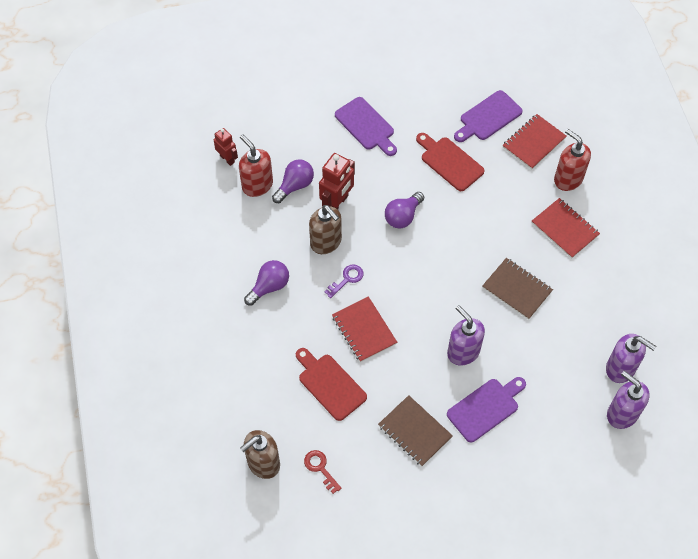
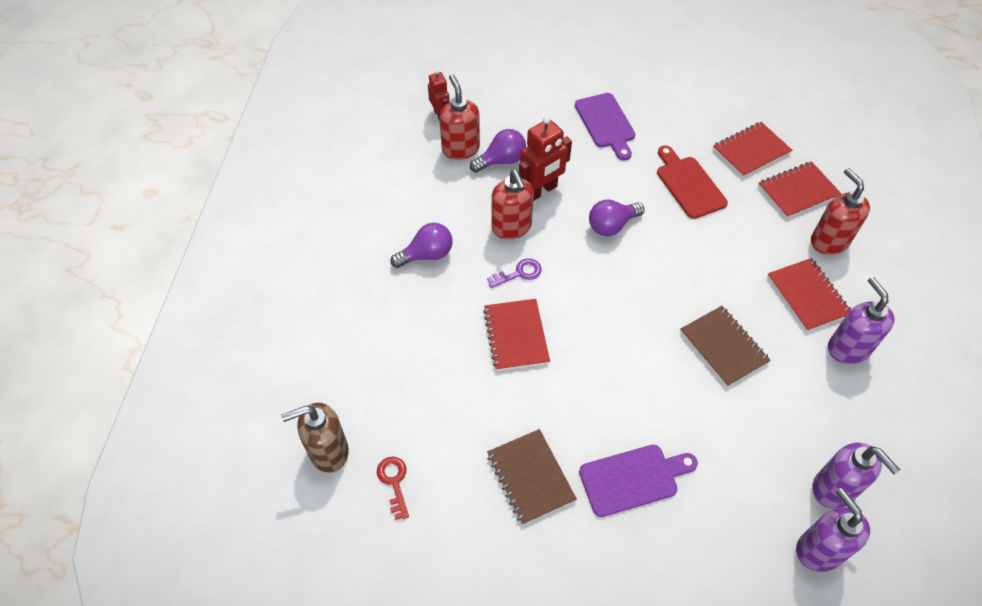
camera: 20 degrees right, 5 degrees down
red cutting board [296,348,367,421] -> none
brown soap dispenser [309,205,342,254] -> red soap dispenser [491,170,534,239]
purple soap dispenser [447,305,485,366] -> purple soap dispenser moved to [828,277,895,364]
purple cutting board [454,90,523,142] -> red notebook [713,122,792,178]

